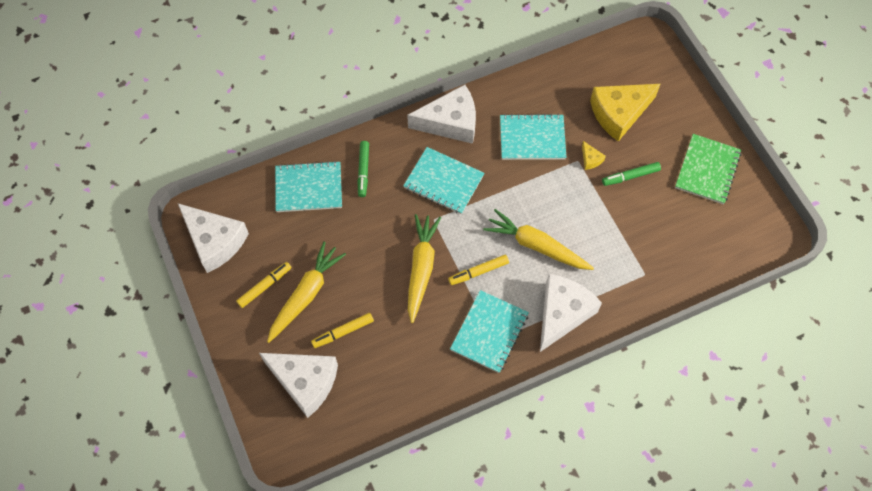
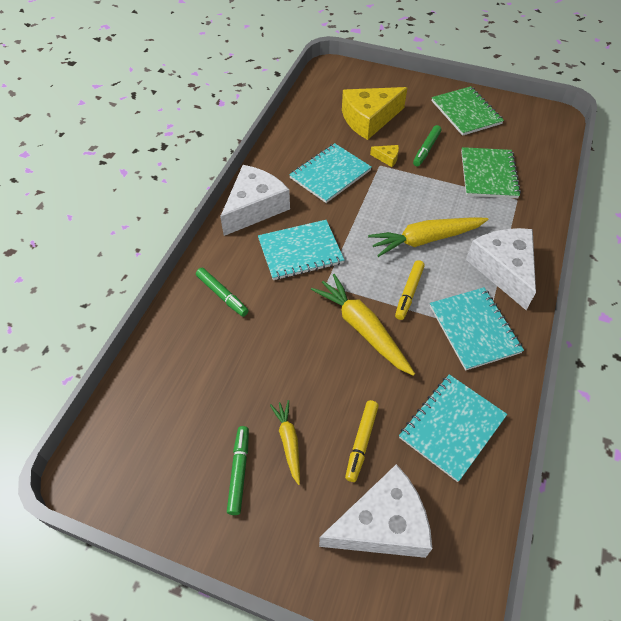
camera: 45 degrees left, 10 degrees down
white cheese [178,203,249,273] -> none
yellow marker [236,262,291,308] -> green marker [227,426,249,515]
yellow carrot [267,241,346,343] -> yellow carrot [270,400,300,485], size x0.56
turquoise notebook [275,161,342,212] -> turquoise notebook moved to [399,374,507,482]
yellow cheese [590,84,660,141] -> yellow cheese turned 45 degrees clockwise [342,87,407,140]
none -> green notebook [461,147,521,198]

